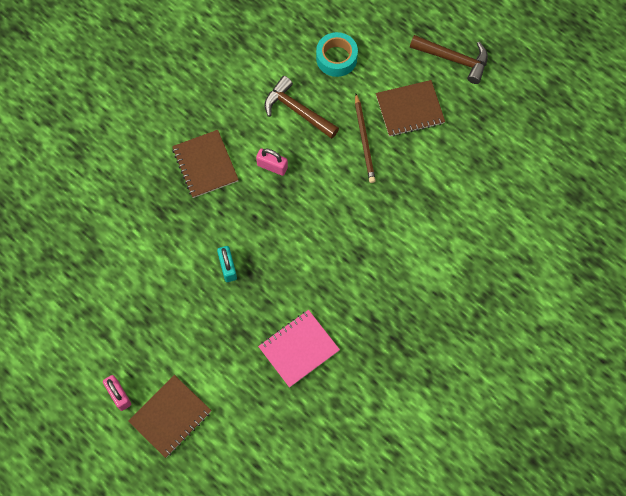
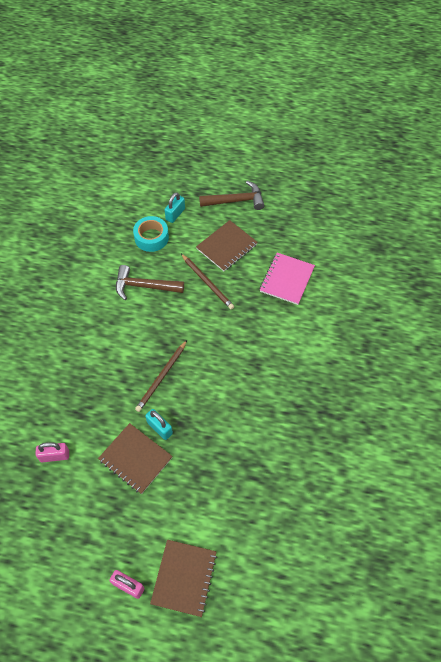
camera: 30 degrees left, 10 degrees down
brown notebook [172,130,239,198] -> brown notebook moved to [98,423,173,494]
pink padlock [256,149,288,176] -> pink padlock moved to [36,442,69,462]
pink notebook [258,310,340,388] -> pink notebook moved to [260,253,315,305]
none -> brown pencil [135,340,187,412]
none -> turquoise padlock [165,192,185,223]

